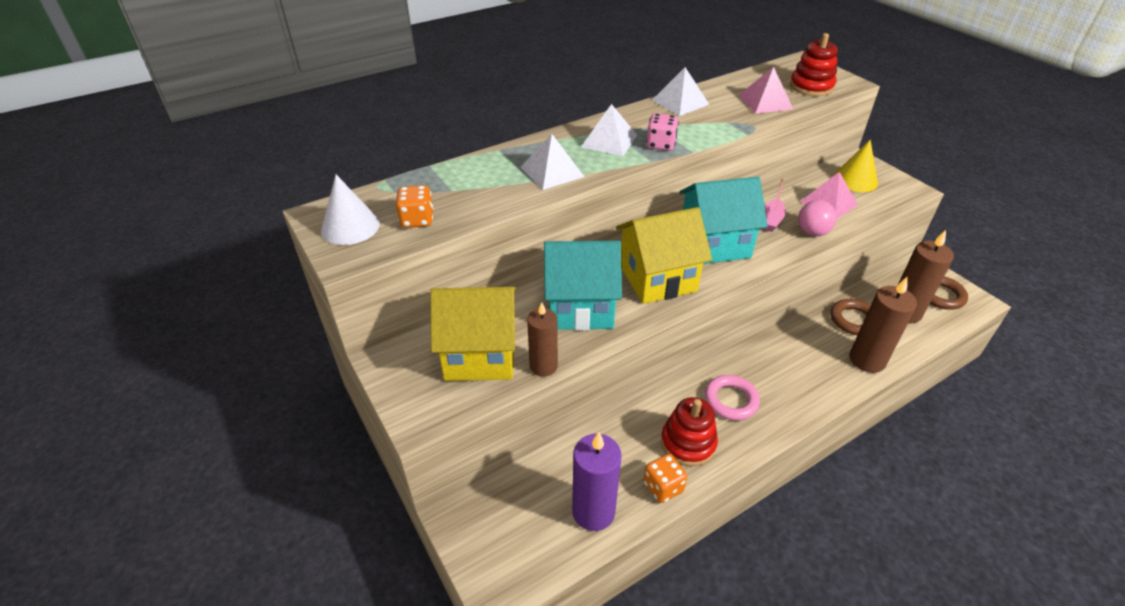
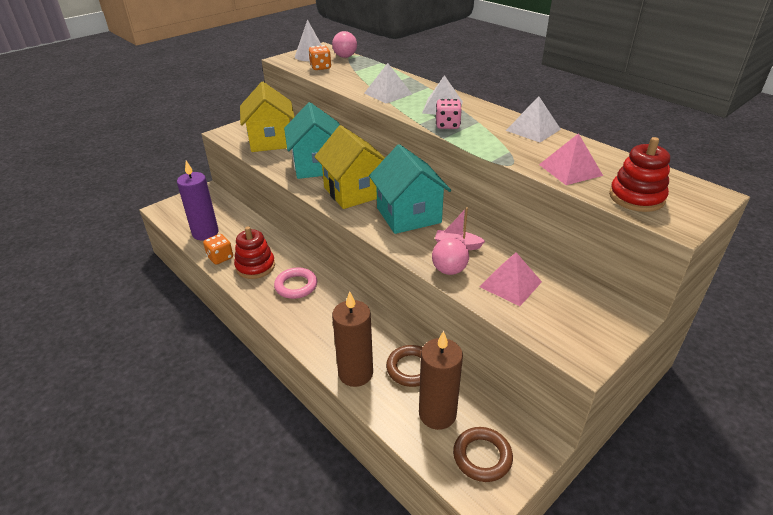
camera: 80 degrees right, 5 degrees down
brown candle [527,302,558,376] -> none
yellow cone [834,140,878,192] -> none
none -> pink ball [332,31,357,58]

